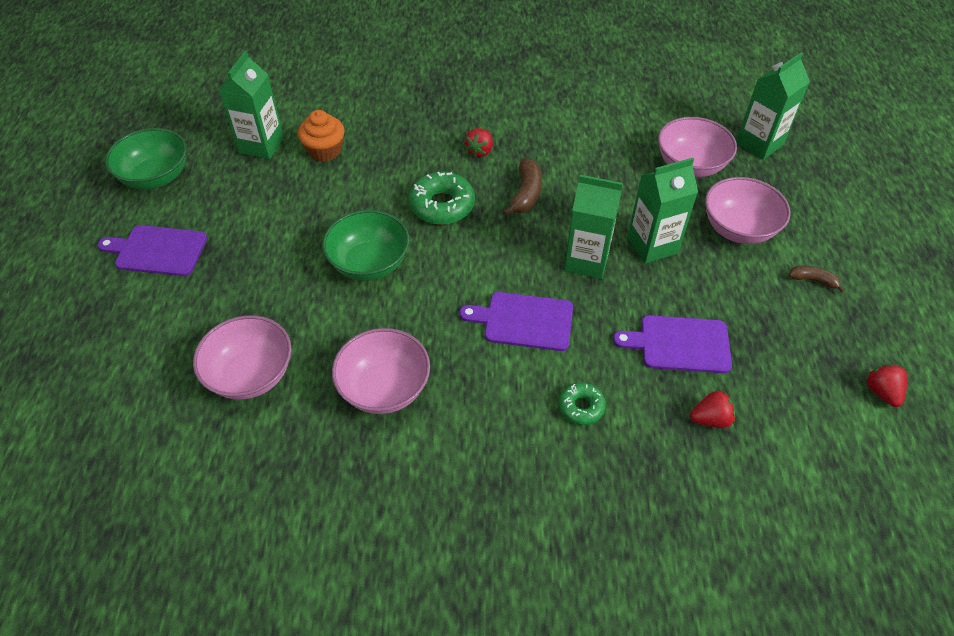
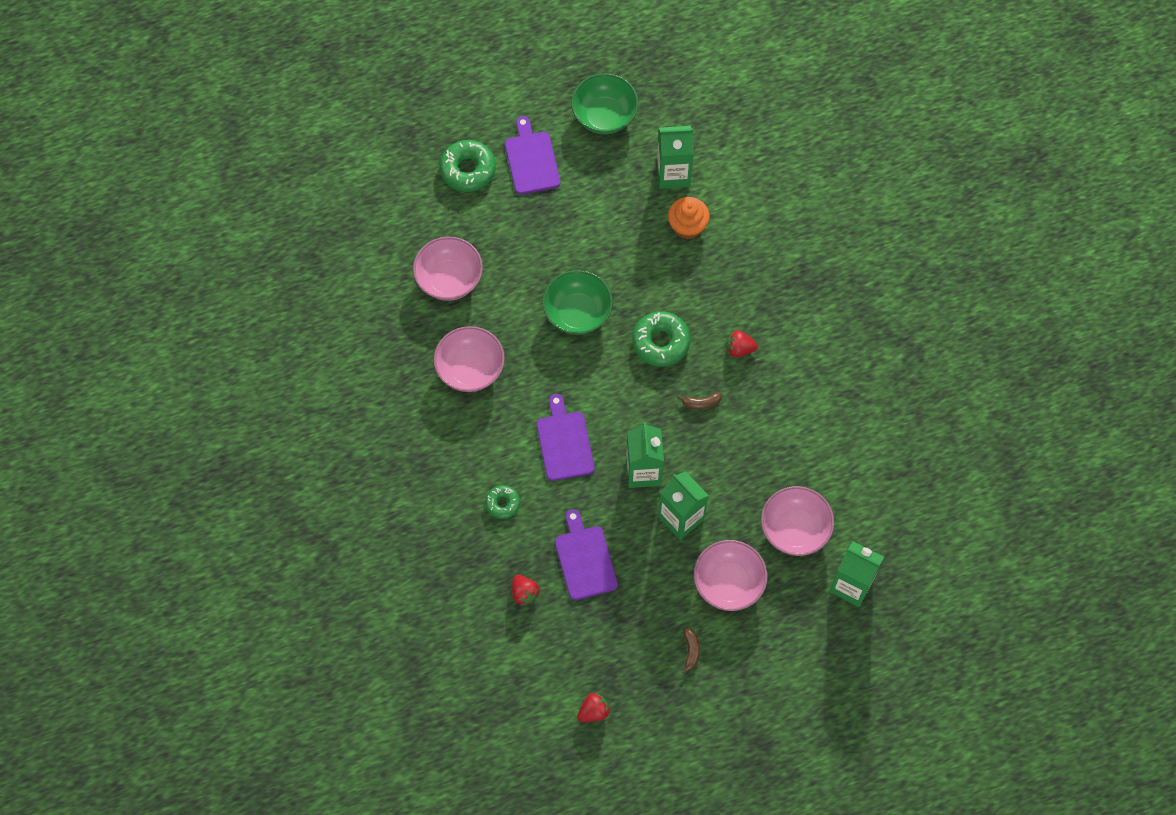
camera: 70 degrees right, 15 degrees up
brown banana [502,158,542,216] -> brown banana [677,392,722,410], size x0.62
none -> green donut [439,140,496,192]

